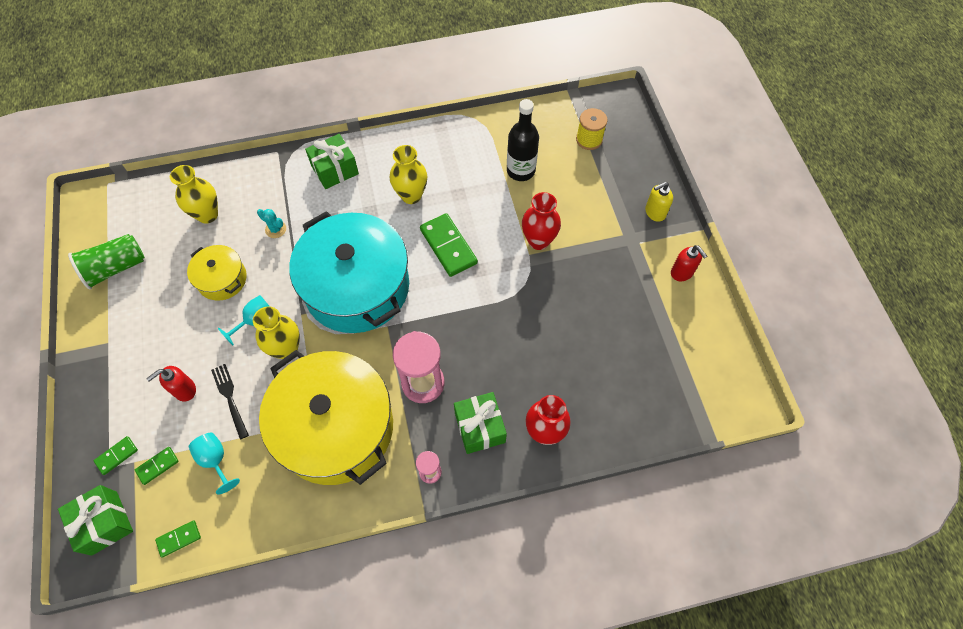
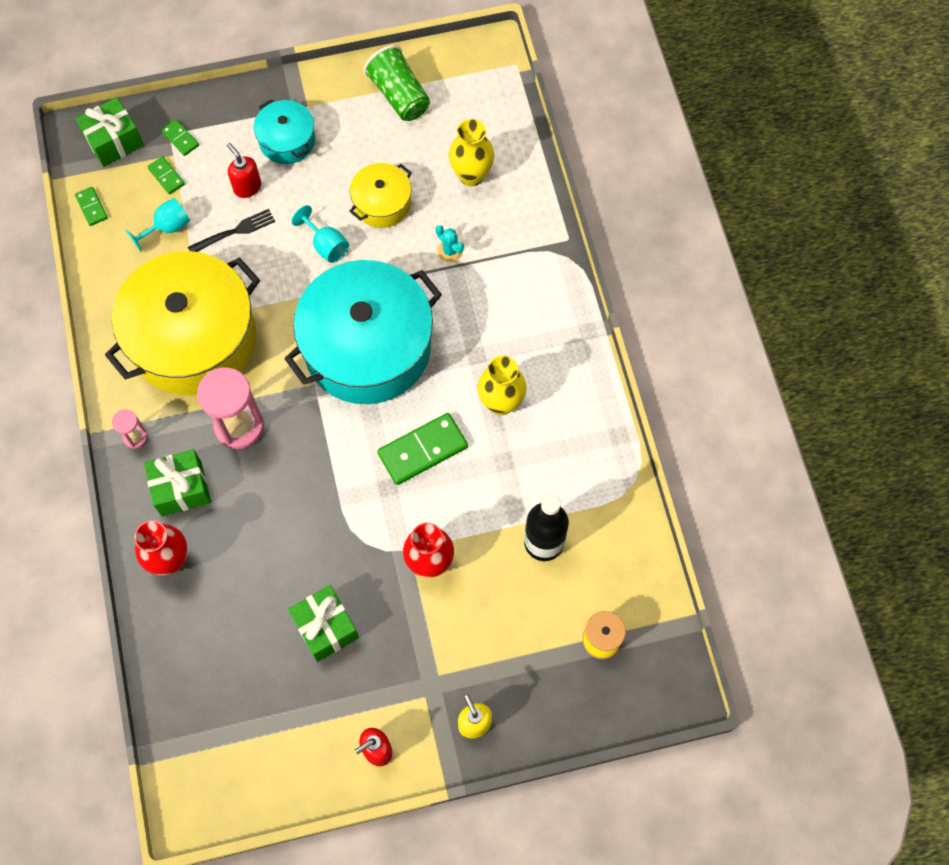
camera: 90 degrees right, 5 degrees up
yellow vase [253,306,300,359] -> none
turquoise cactus [257,209,286,238] -> turquoise cactus turned 75 degrees counterclockwise [436,225,464,262]
green gift [305,134,359,189] -> green gift moved to [288,585,359,662]
none -> turquoise pot [254,99,315,164]

